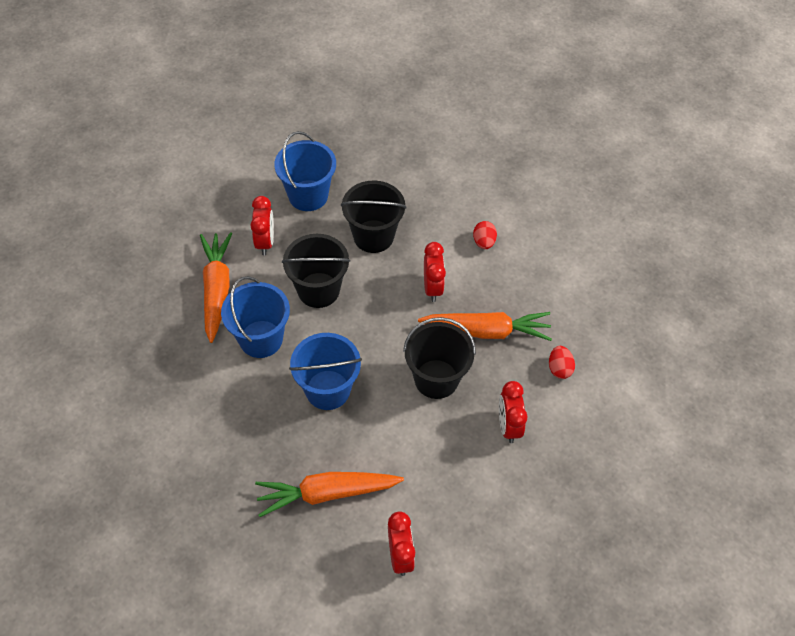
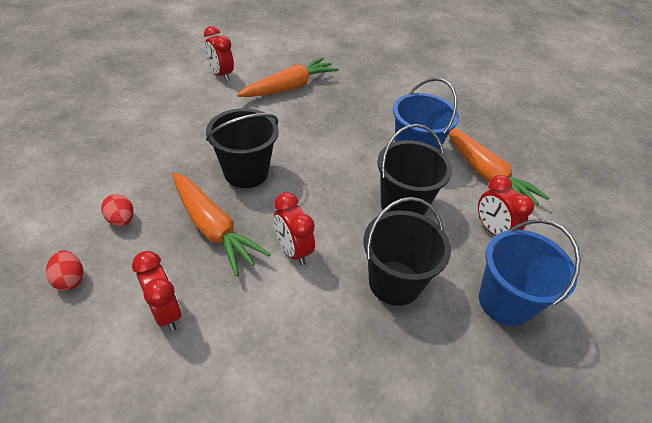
camera: 150 degrees right, 10 degrees down
blue bucket [289,333,362,410] -> none
orange carrot [418,312,552,341] -> orange carrot turned 105 degrees counterclockwise [172,172,270,276]
red egg [473,221,497,249] -> red egg moved to [46,250,83,291]
red clock [499,381,528,443] -> red clock moved to [132,251,182,331]

